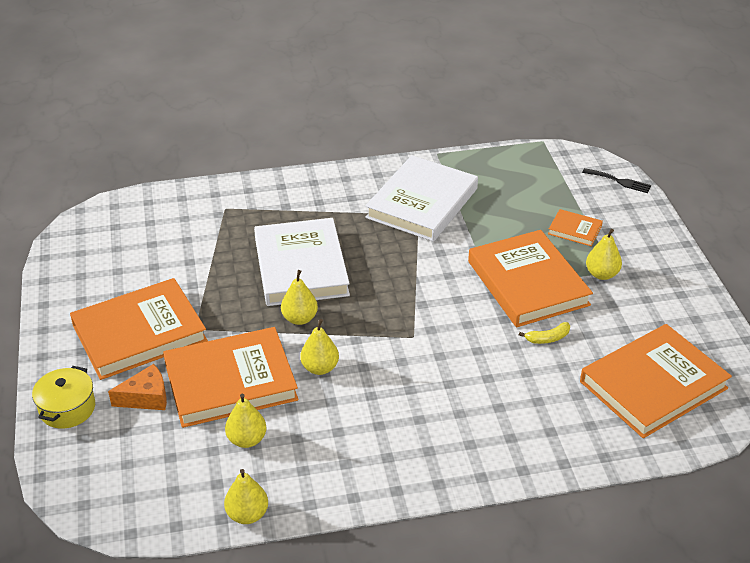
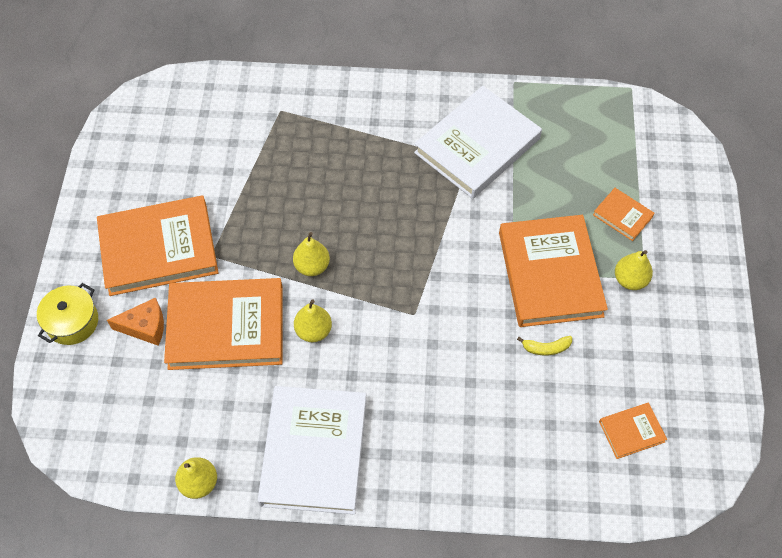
camera: 15 degrees right, 20 degrees up
yellow pear [225,394,267,448] -> none
white book [254,218,350,306] -> white book moved to [258,386,367,514]
orange book [580,324,732,438] -> orange book [599,402,667,459], size x0.45
black fork [582,168,651,193] -> none

